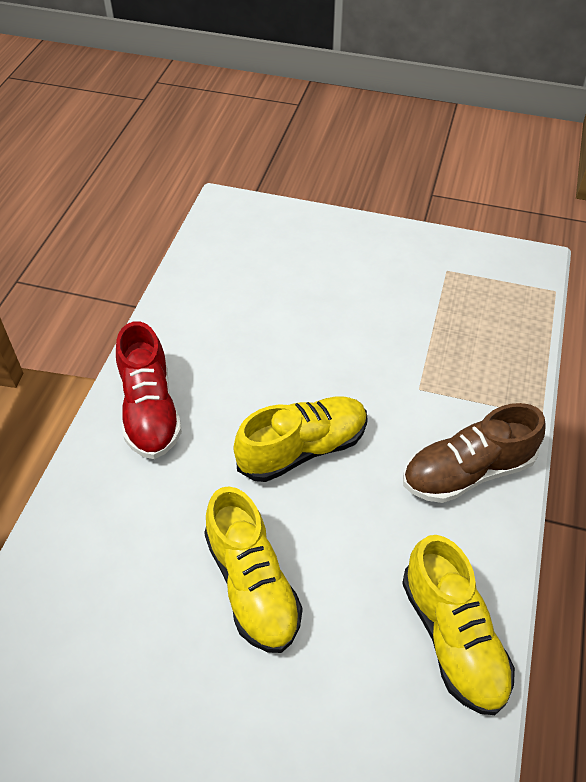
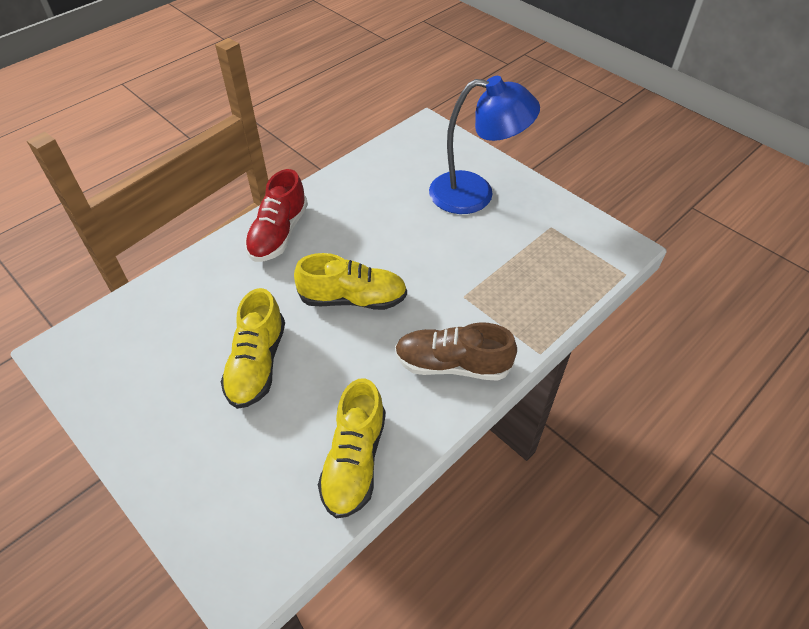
camera: 30 degrees right, 0 degrees up
none -> blue lamp [429,76,540,214]

